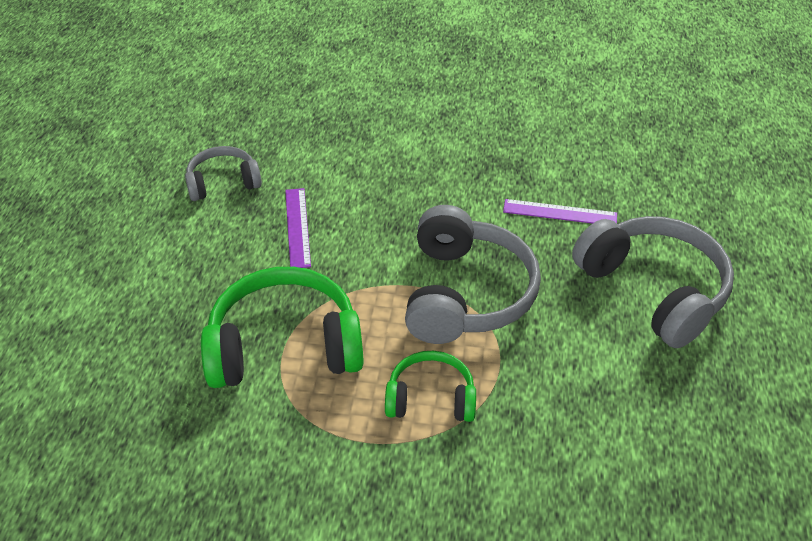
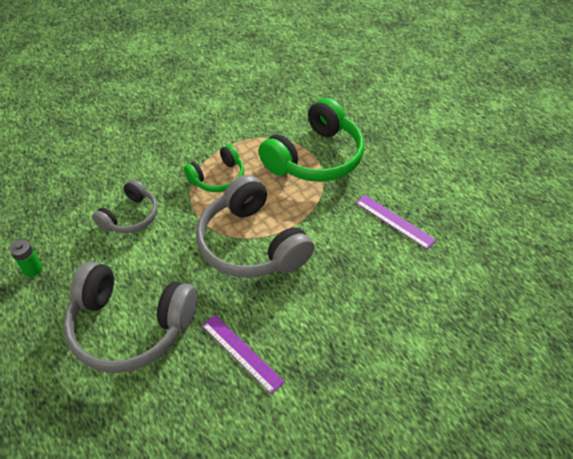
camera: 140 degrees right, 5 degrees up
grey headphones [185,146,262,201] -> grey headphones moved to [92,179,158,233]
purple ruler [503,199,617,224] -> purple ruler turned 75 degrees clockwise [202,315,285,394]
none -> green battery [10,240,42,277]

